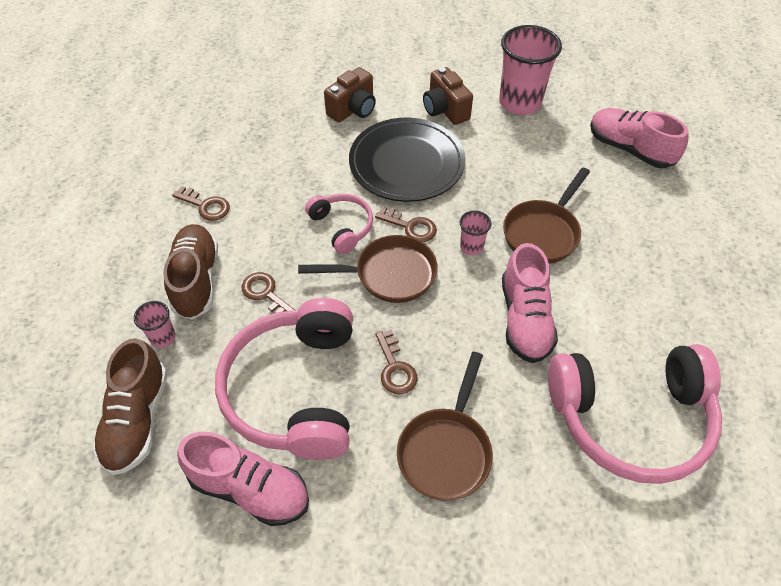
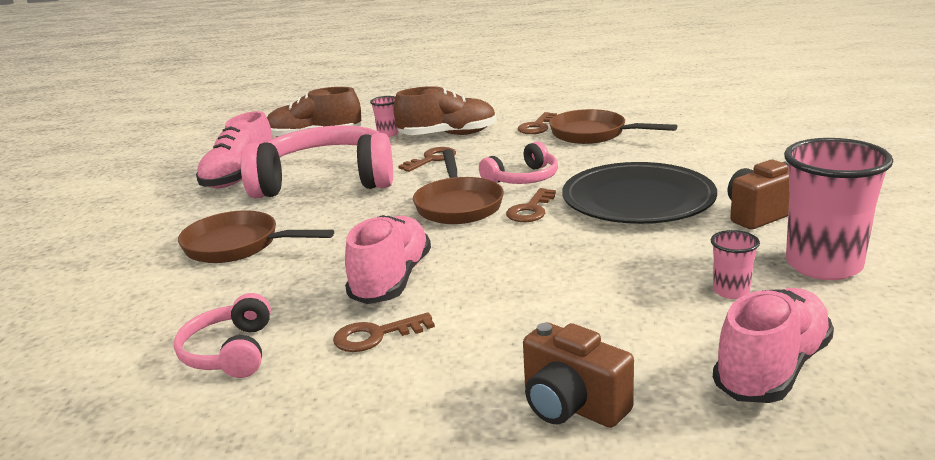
camera: 90 degrees right, 30 degrees down
brown camera [324,67,376,122] -> brown camera moved to [523,323,634,428]
brown key [375,329,418,394] -> brown key moved to [333,313,435,352]
pink cup [460,211,492,255] -> pink cup moved to [711,230,760,299]
pink shoe [502,243,558,363] -> pink shoe turned 105 degrees clockwise [345,215,431,304]
brown pan [503,167,590,263] -> brown pan moved to [549,109,677,144]
pink headphones [548,344,722,484] -> pink headphones [174,293,271,378], size x0.50

